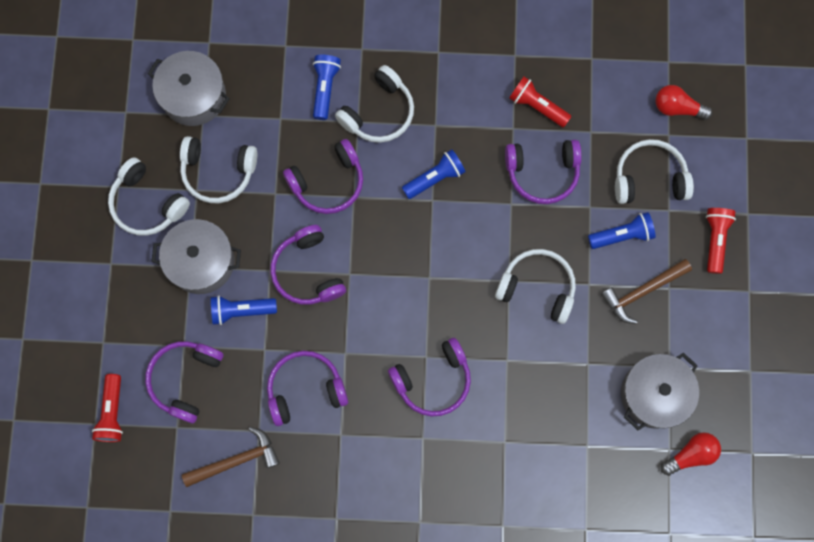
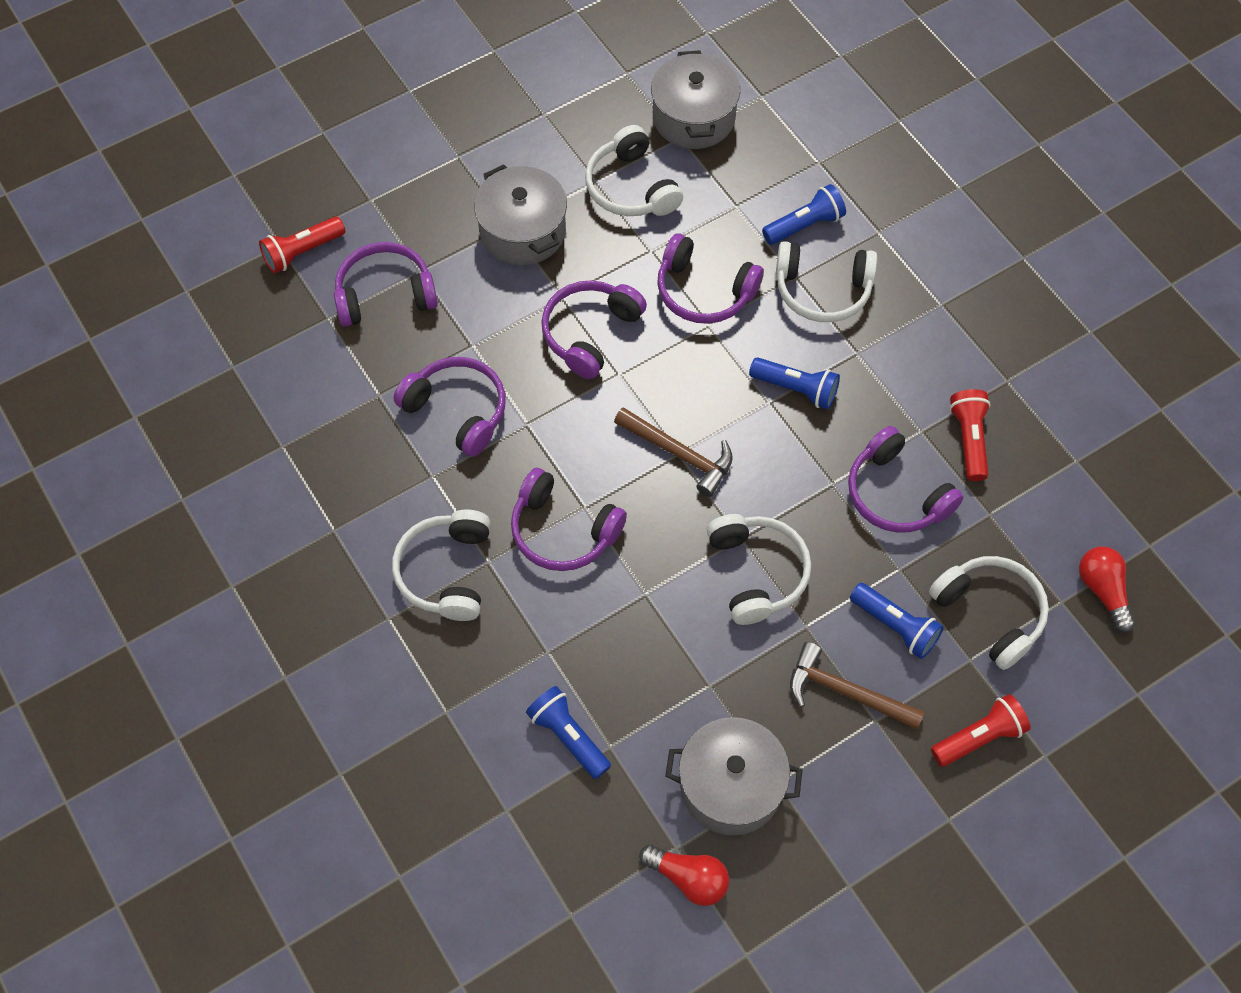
camera: 55 degrees right, 15 degrees down
white headphones [108,157,190,236] -> white headphones moved to [392,510,491,621]
brown hammer [182,427,280,487] -> brown hammer moved to [614,407,733,497]
blue flashlight [211,295,277,325] -> blue flashlight moved to [526,686,611,779]

